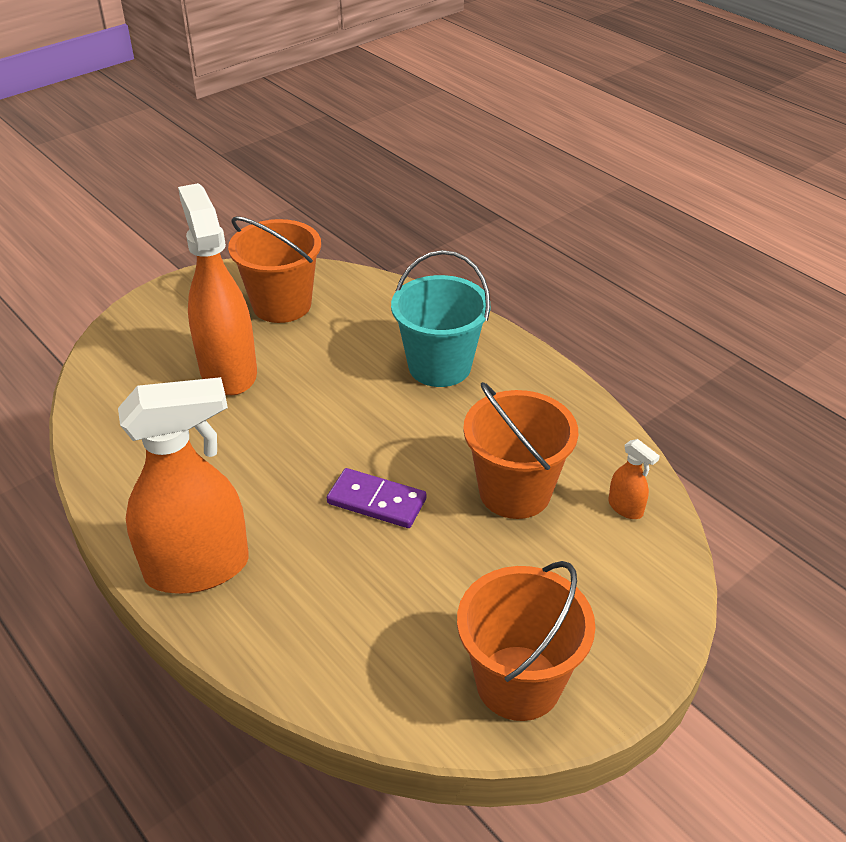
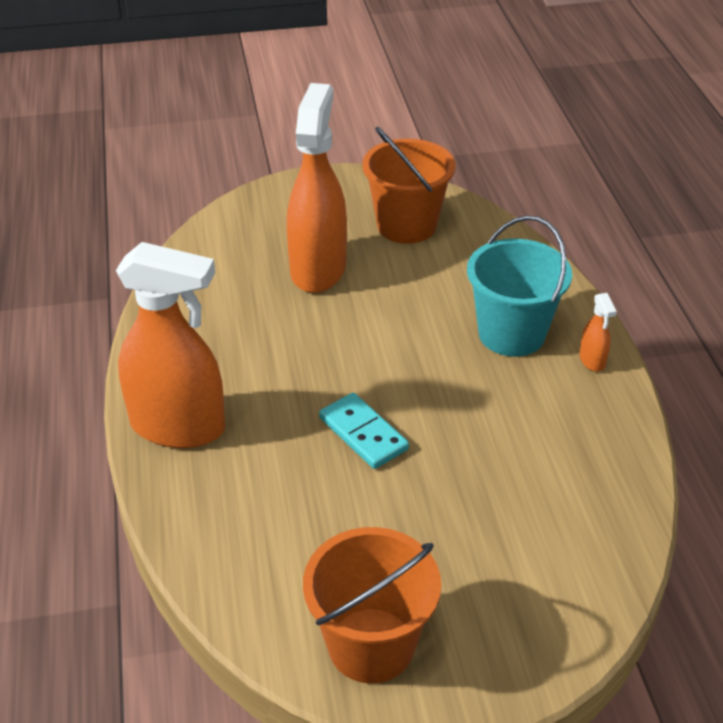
camera: 30 degrees right, 0 degrees up
purple domino [327,468,426,528] -> turquoise domino [319,393,409,469]
orange bucket [463,382,578,519] -> none
orange spray bottle [608,439,660,519] -> orange spray bottle moved to [579,293,617,372]

